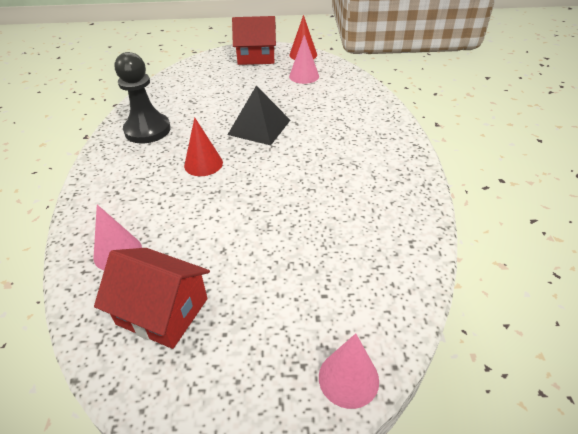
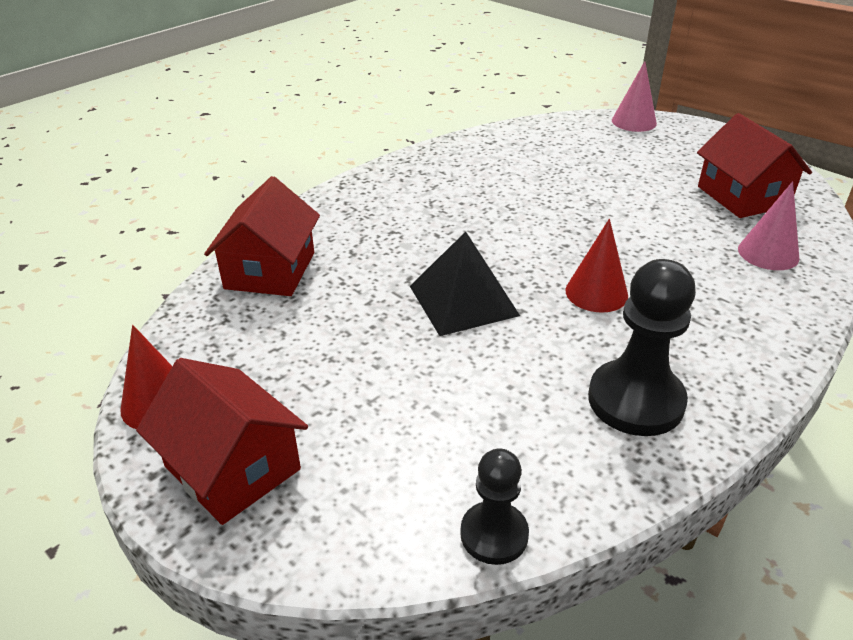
camera: 135 degrees left, 5 degrees down
pink cone [289,35,319,84] -> none
none -> red house [204,176,320,296]
none -> black pawn [460,448,529,565]

